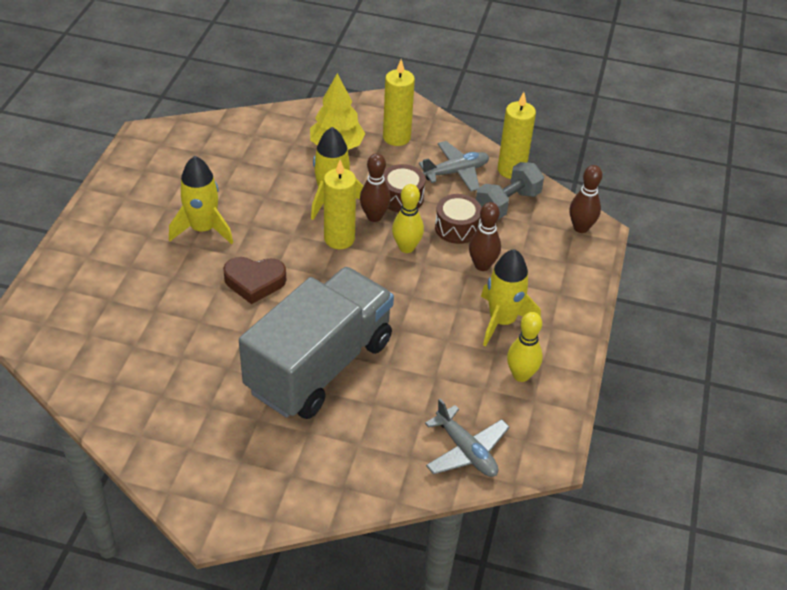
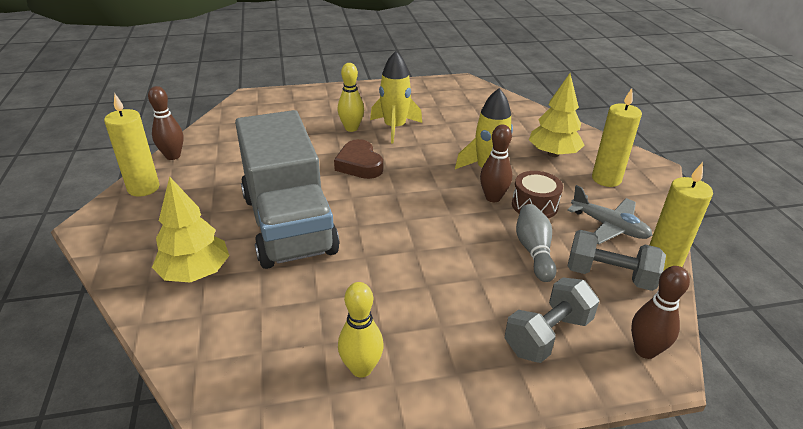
camera: 65 degrees right, 10 degrees down
grey truck [239,267,394,419] -> grey truck turned 60 degrees clockwise [235,110,339,269]
yellow candle [324,160,356,249] -> yellow candle moved to [104,93,160,197]
yellow bowling pin [392,184,424,253] -> yellow bowling pin moved to [337,63,364,132]
grey plane [425,399,510,477] -> none
brown drum [435,194,481,244] -> grey bowling pin [516,204,556,282]
brown bowling pin [469,202,501,271] -> brown bowling pin moved to [148,86,184,160]
yellow rocket [481,249,541,346] -> none
none -> yellow tree [152,176,229,282]
none -> grey dumbbell [505,277,599,363]

